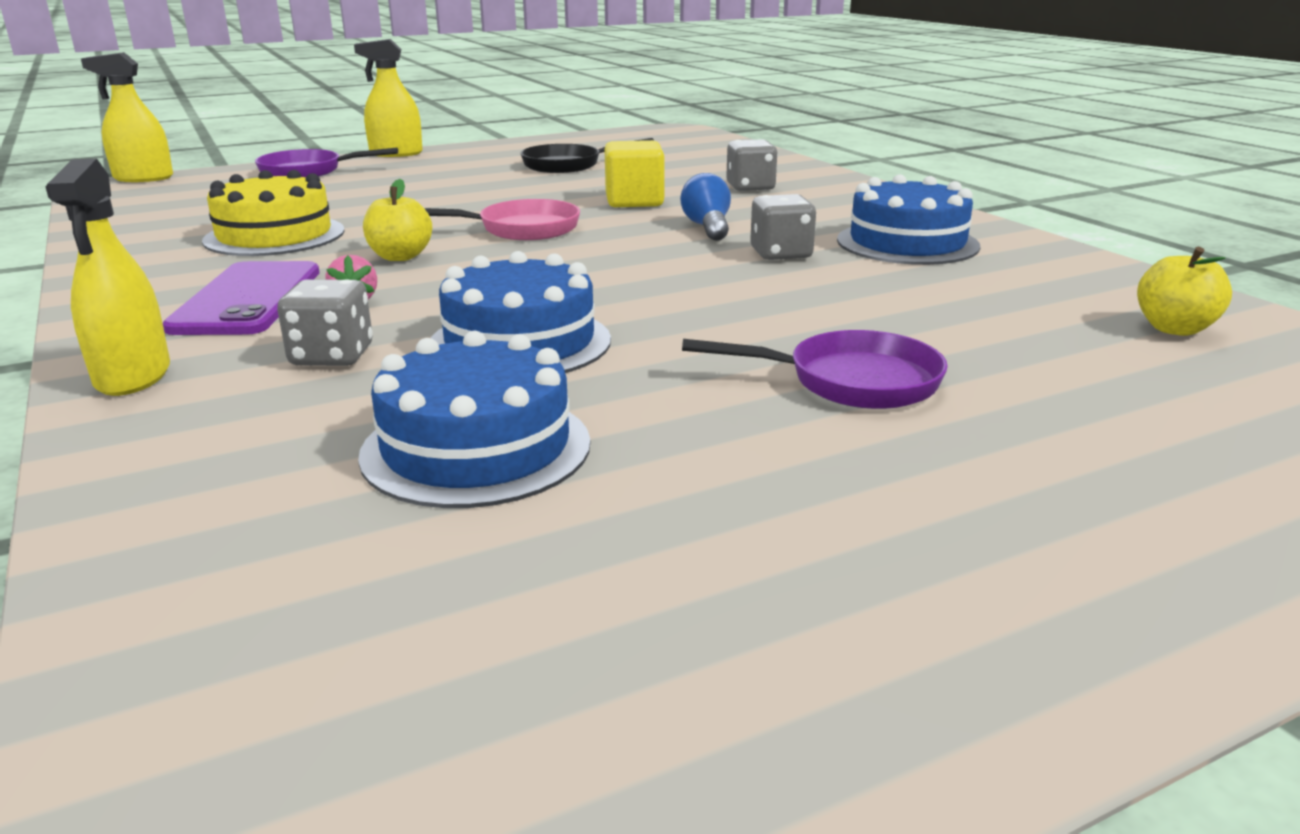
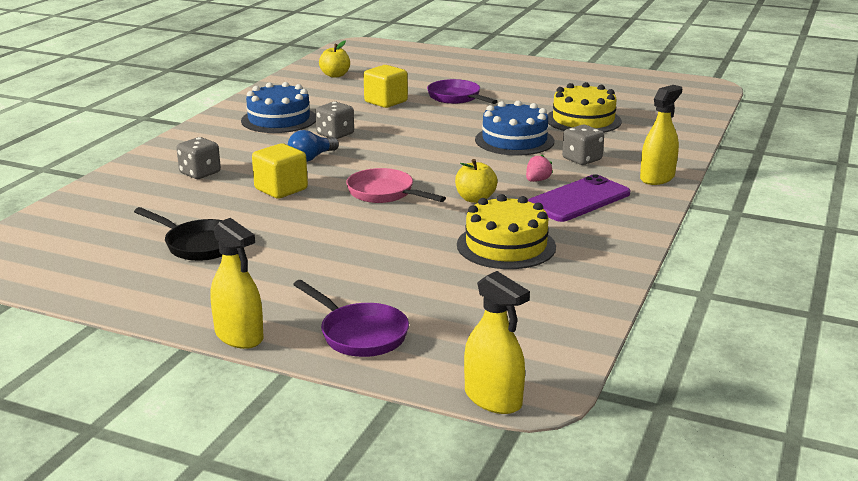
camera: 130 degrees left, 0 degrees up
blue cake [358,331,590,508] -> yellow cake [547,82,622,133]
none -> yellow cube [364,65,408,108]

